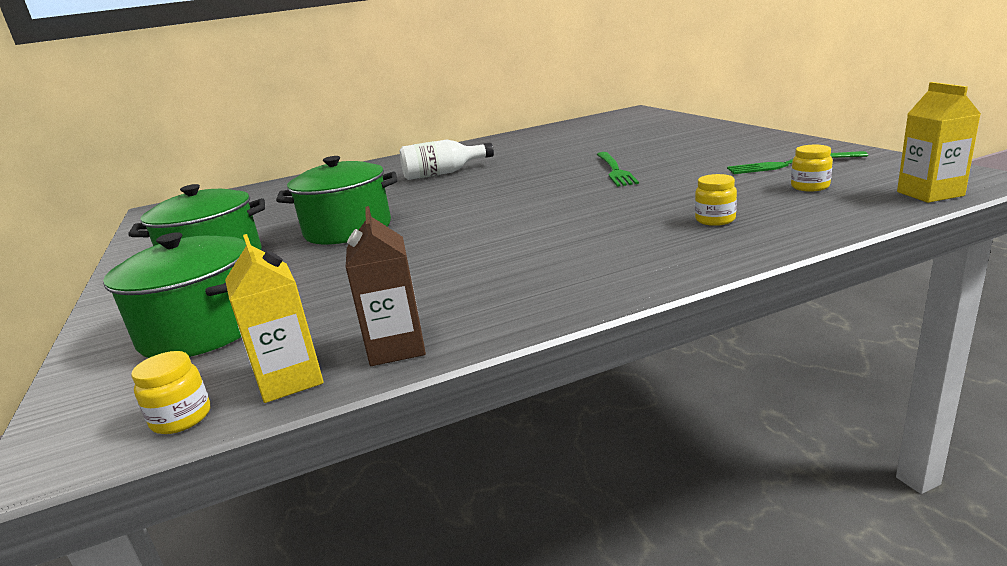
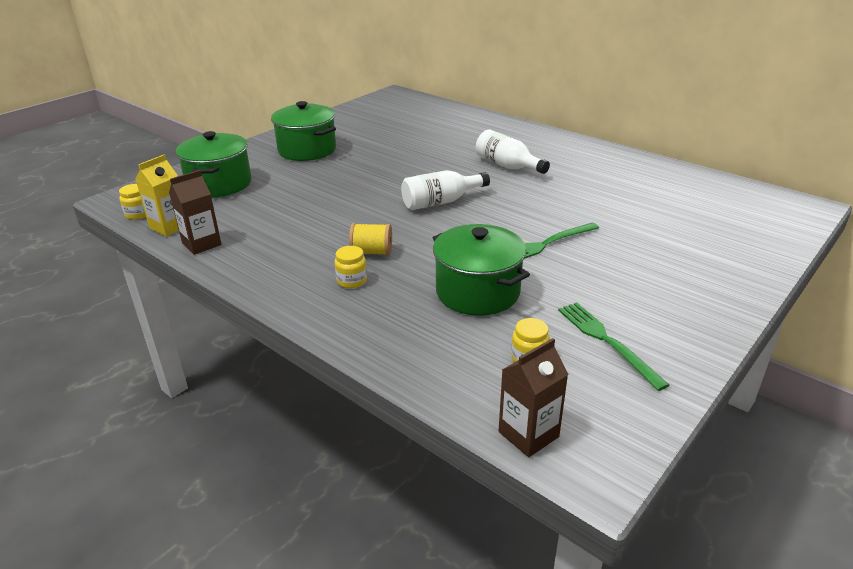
camera: 60 degrees right, 10 degrees up
green pot [276,156,397,244] -> green pot moved to [433,224,530,316]
yellow jar [695,174,737,226] -> yellow jar moved to [335,246,367,288]
yellow carton [897,82,981,203] -> brown carton [499,338,568,457]
none -> yellow spool [349,223,392,255]
none -> white bottle [401,170,490,210]

